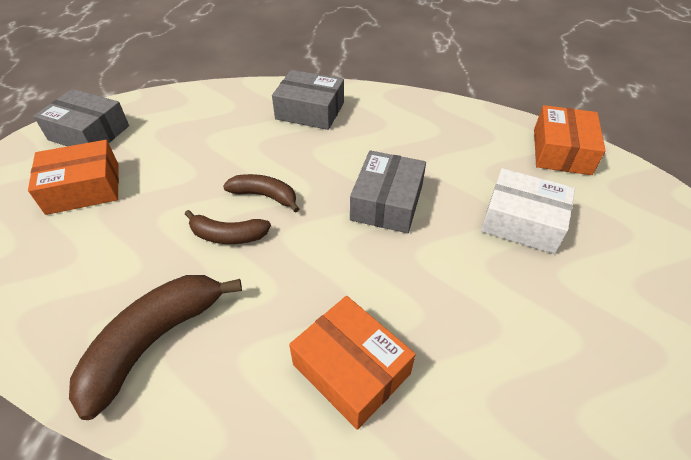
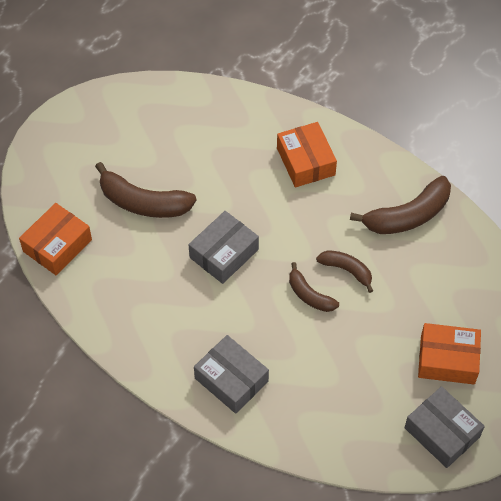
camera: 155 degrees left, 10 degrees up
white box [481,168,575,254] -> brown banana [95,162,197,218]

